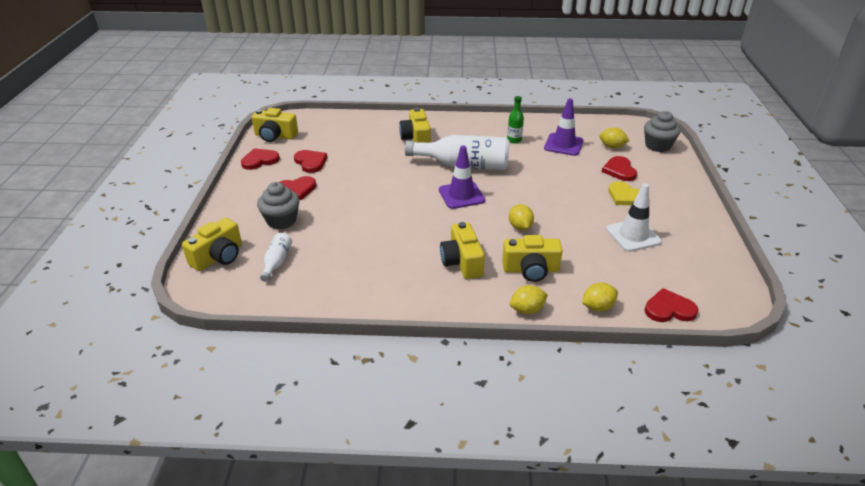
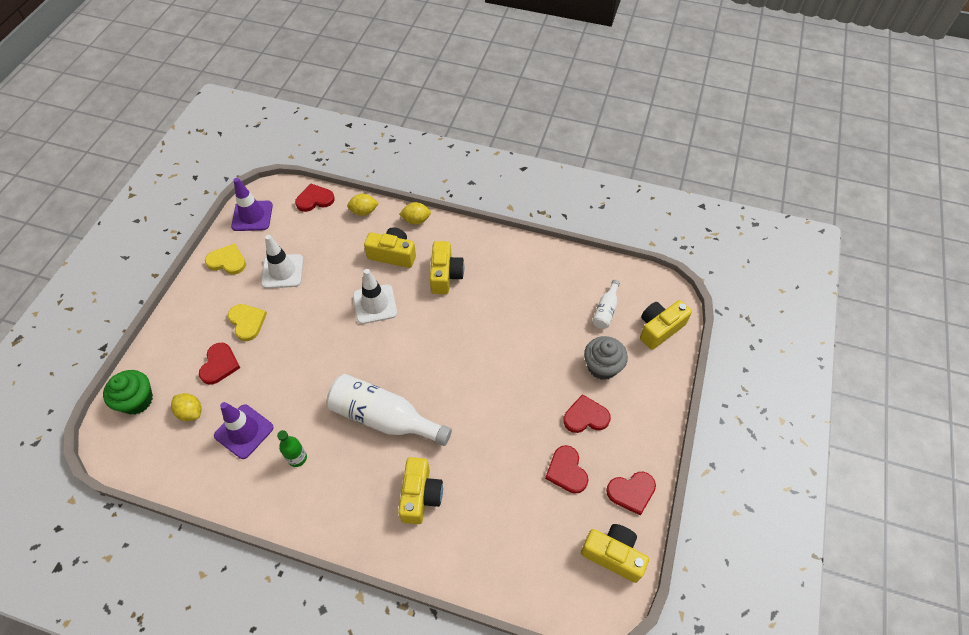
camera: 165 degrees left, 20 degrees up
purple traffic cone [439,145,485,209] -> purple traffic cone moved to [231,178,273,231]
yellow lemon [509,204,534,230] -> white traffic cone [353,269,397,324]
grey cupcake [644,111,681,152] -> green cupcake [103,370,153,415]
red heart [645,288,699,322] -> red heart turned 150 degrees clockwise [295,184,335,212]
none -> yellow heart [205,243,246,275]

